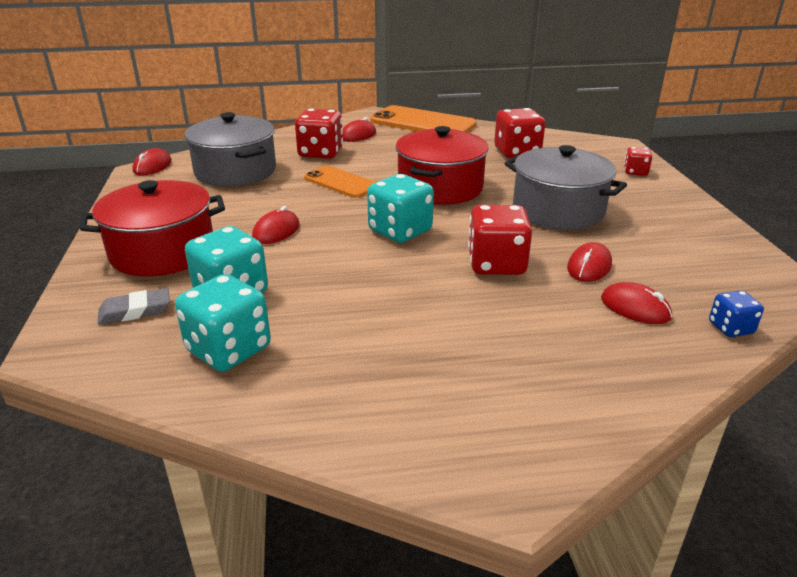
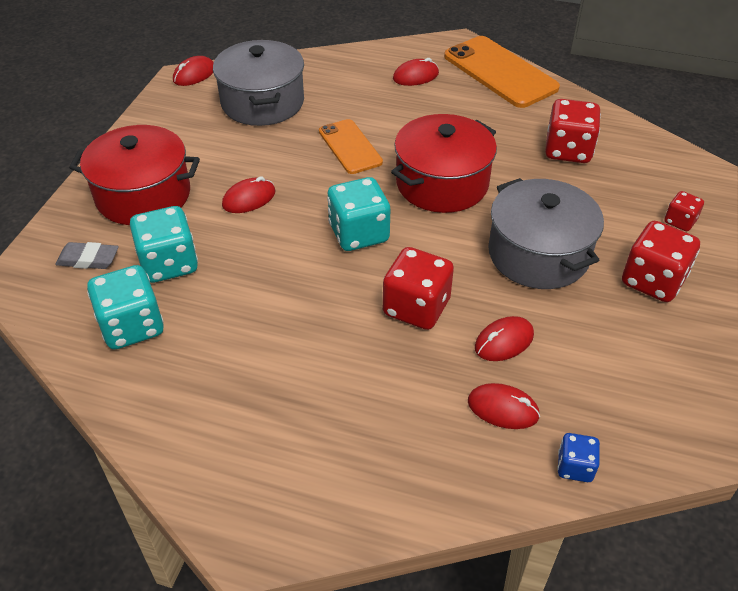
camera: 25 degrees right, 15 degrees up
red dice [295,109,343,159] -> red dice moved to [622,221,700,302]
red mouse [601,282,672,324] -> red mouse turned 45 degrees counterclockwise [468,383,540,429]

